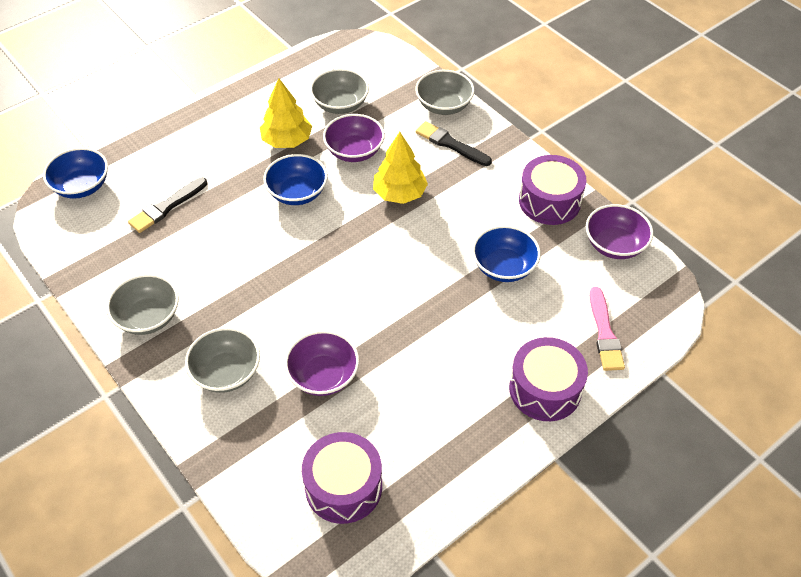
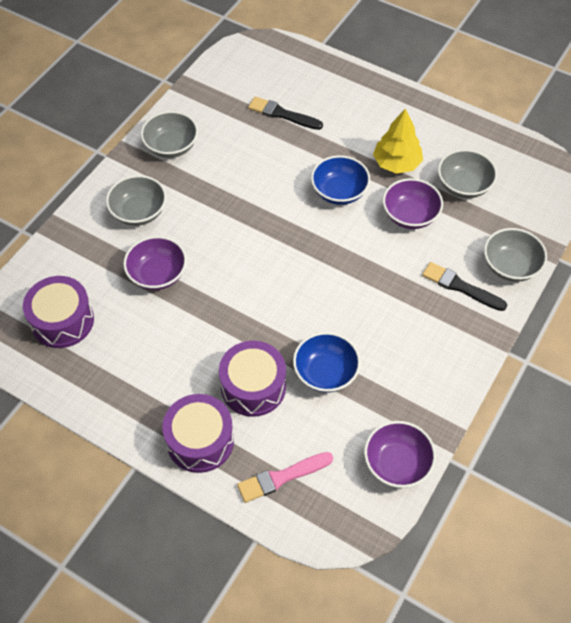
camera: 70 degrees right, 5 degrees up
blue bowl [43,148,108,199] -> none
yellow tree [373,132,428,204] -> none
black brush [416,121,492,166] -> black brush turned 75 degrees counterclockwise [422,262,507,311]
purple drum [519,155,586,225] -> purple drum moved to [219,341,286,417]

